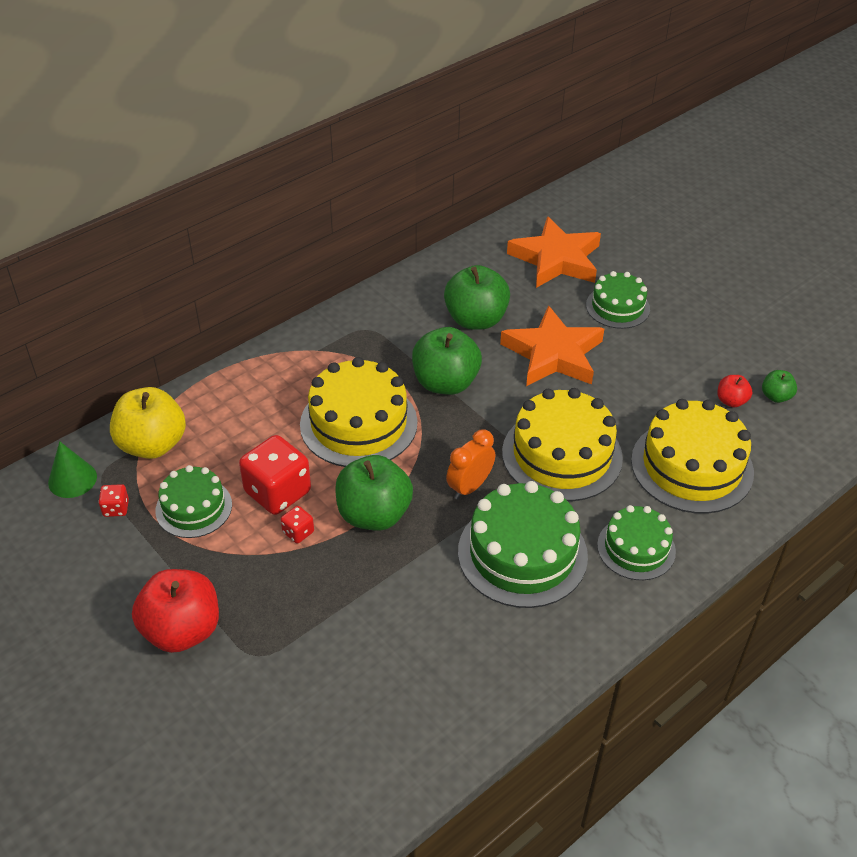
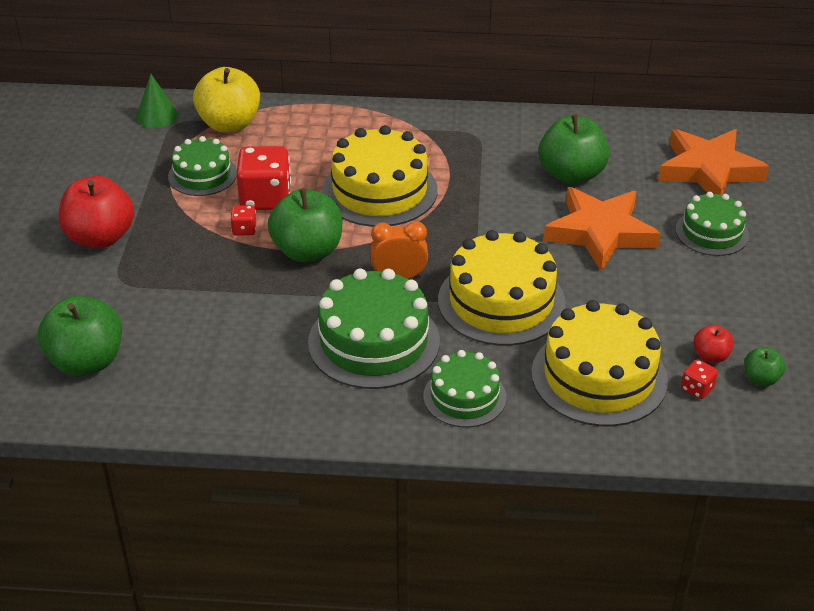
camera: 45 degrees right, 5 degrees down
red dice [98,484,129,517] -> red dice moved to [681,359,718,399]
green apple [412,327,482,395] -> green apple moved to [38,296,122,376]

